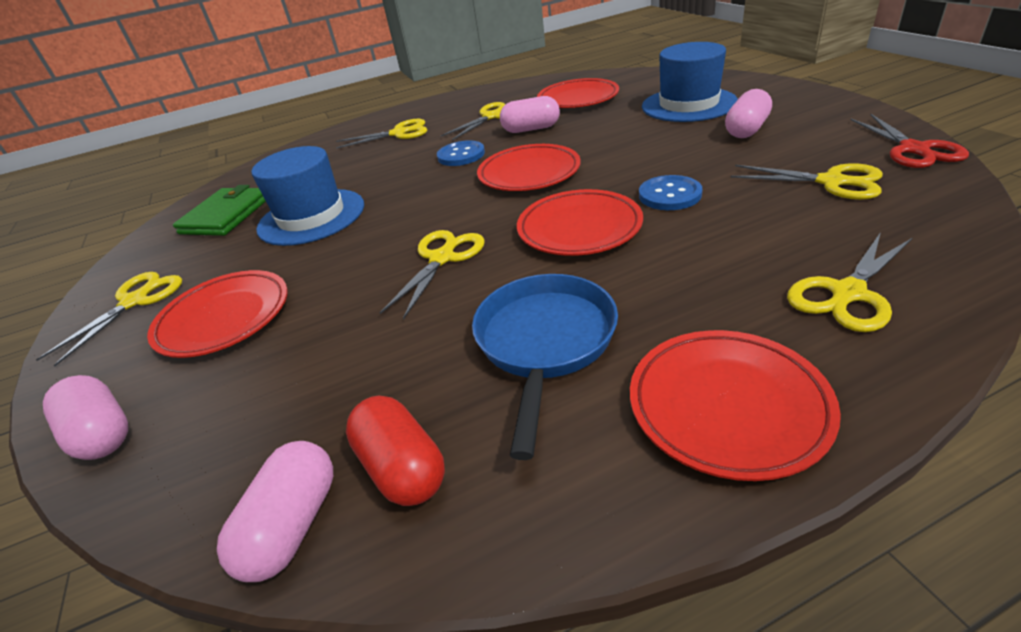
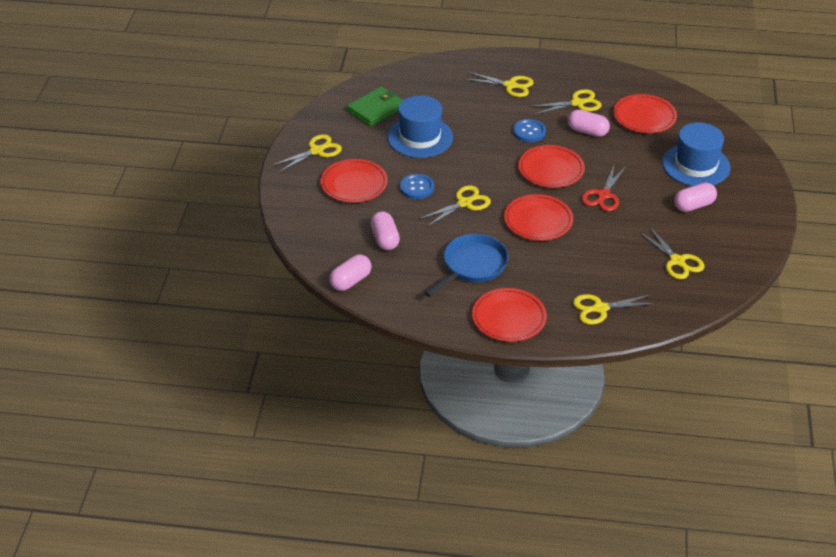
camera: 25 degrees right, 5 degrees up
pink capsule [43,375,128,460] -> pink capsule moved to [370,211,400,250]
red capsule [346,396,445,506] -> none
blue button [639,175,703,210] -> blue button moved to [400,174,434,199]
red scissors [850,114,969,168] -> red scissors moved to [581,163,626,211]

